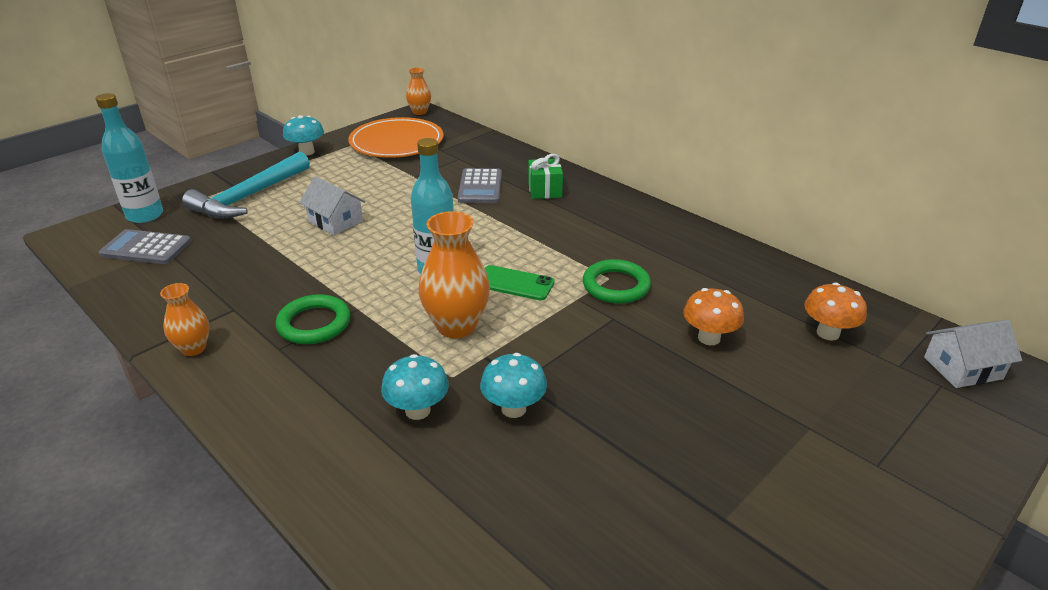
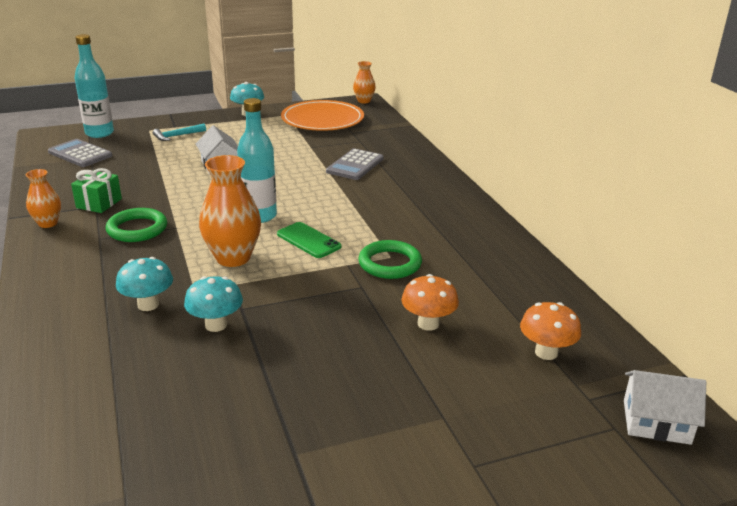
camera: 25 degrees right, 5 degrees down
turquoise hammer [182,152,310,219] -> turquoise hammer [153,124,206,141], size x0.48
green gift [528,154,563,199] -> green gift moved to [71,168,122,213]

